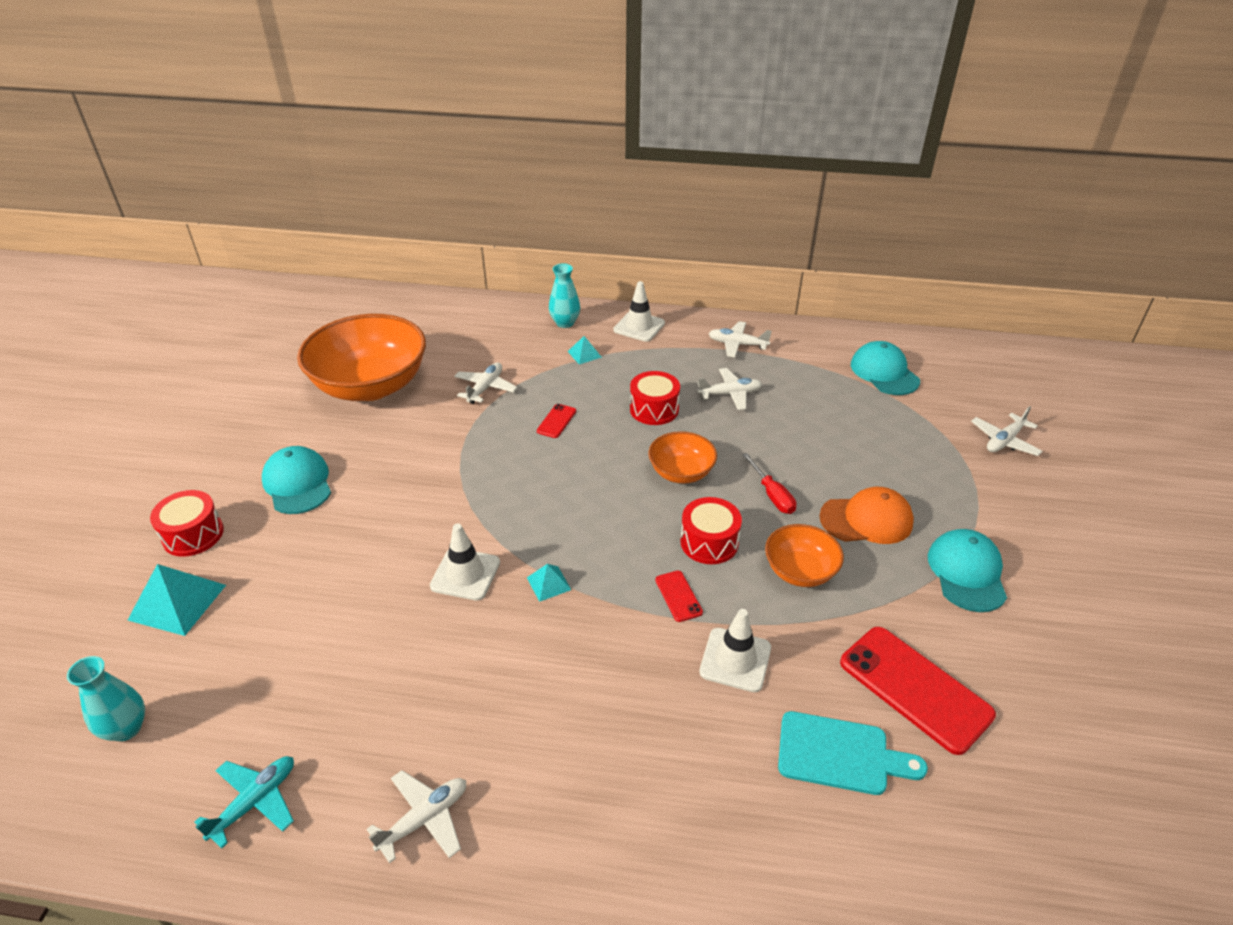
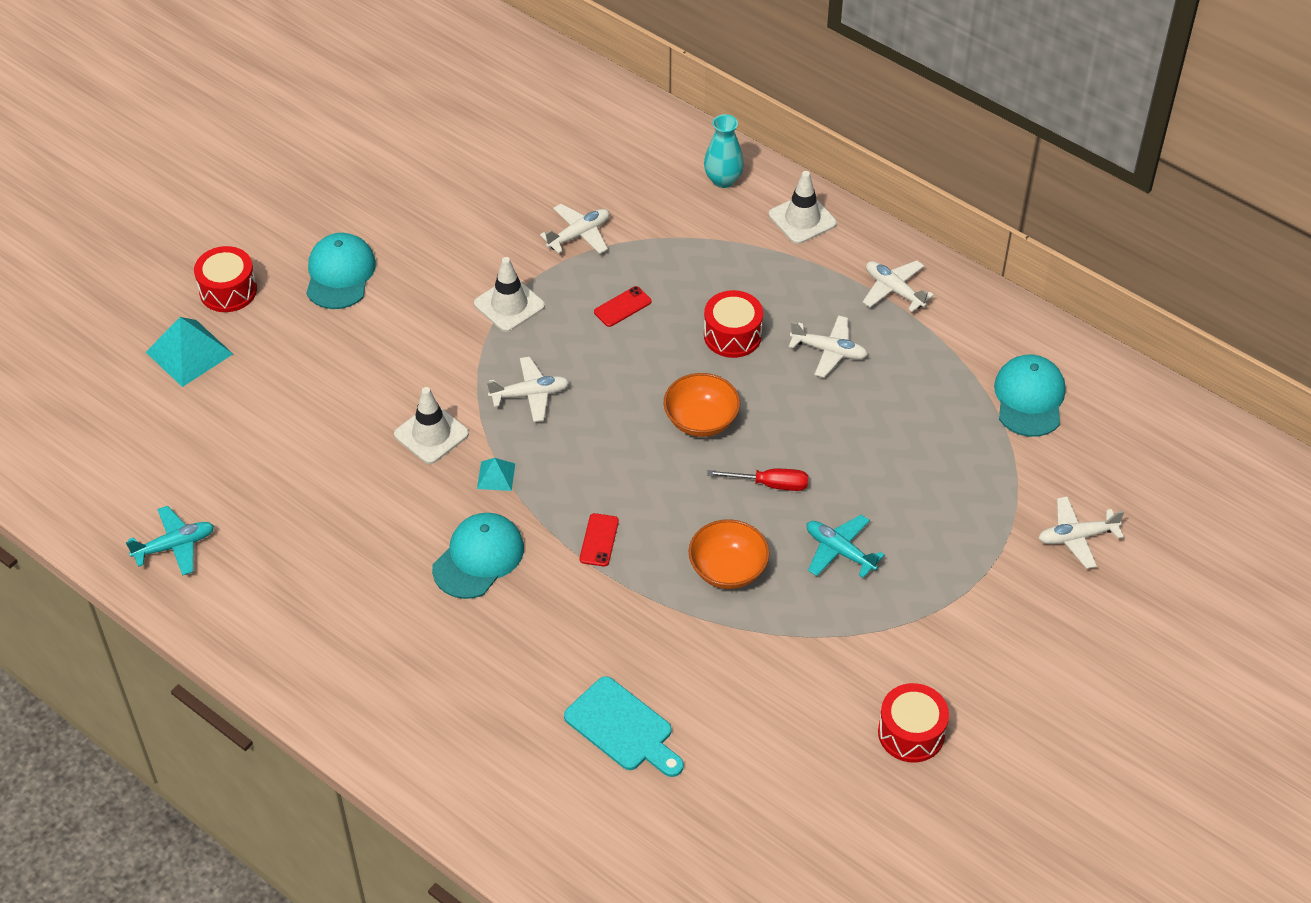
camera: 30 degrees right, 10 degrees up
turquoise vase [67,656,145,741] -> none
orange bowl [297,314,426,401] -> none
white plane [367,770,466,863] -> white plane moved to [487,357,569,422]
turquoise pyramid [568,336,602,364] -> none
red drum [680,497,742,564] -> red drum moved to [878,683,949,762]
white traffic cone [699,609,771,692] -> white traffic cone moved to [474,257,545,332]
red screwdriver [742,453,796,514] -> red screwdriver turned 90 degrees counterclockwise [707,469,808,491]
orange cap [819,487,914,544] -> turquoise plane [807,515,885,578]
red phone [840,627,996,755] -> none
turquoise cap [928,529,1007,612] -> turquoise cap moved to [432,513,524,599]

